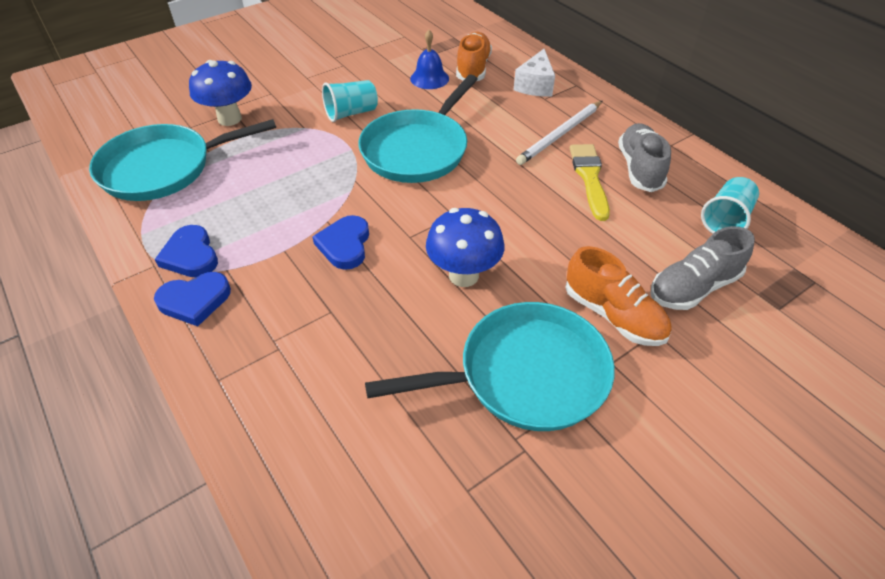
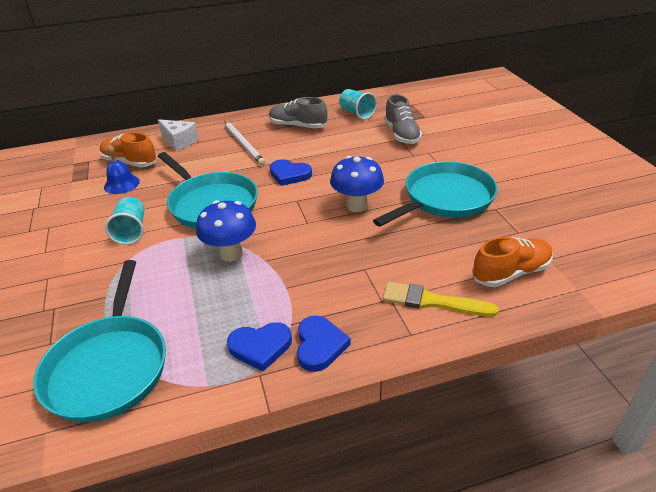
camera: 70 degrees left, 10 degrees down
blue mushroom [189,60,252,126] -> blue mushroom moved to [196,200,256,262]
blue heart [312,215,369,270] -> blue heart moved to [270,159,312,186]
turquoise pan [365,302,615,431] -> turquoise pan turned 45 degrees clockwise [373,161,498,227]
orange shoe [565,246,671,346] -> orange shoe moved to [472,237,553,287]
yellow brush [570,144,610,221] -> yellow brush moved to [383,282,499,317]

